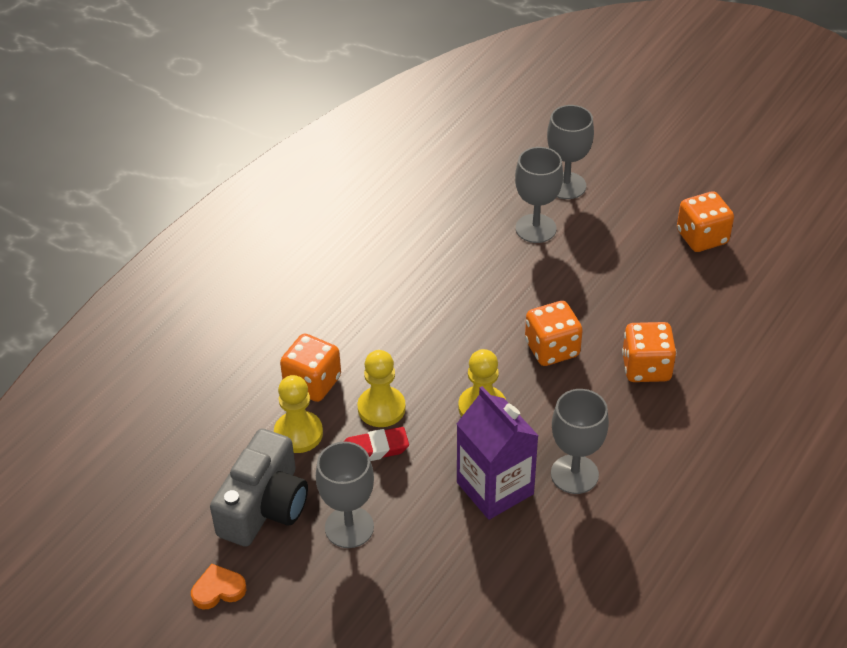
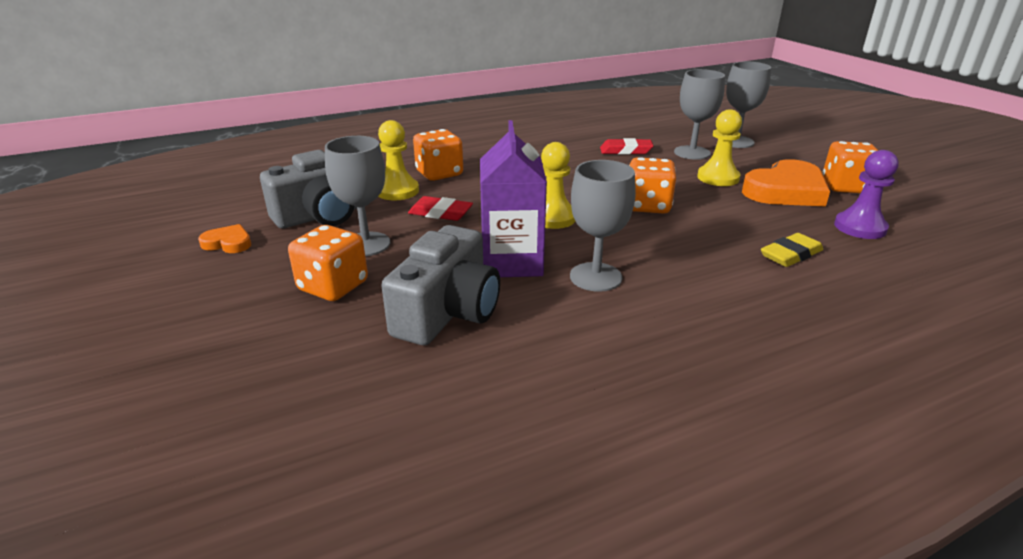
camera: 30 degrees right, 15 degrees down
yellow pawn [357,350,406,427] -> yellow pawn moved to [697,109,742,186]
orange dice [622,322,677,382] -> orange dice moved to [288,225,368,301]
none -> grey camera [381,225,500,345]
none -> red eraser [600,138,654,155]
none -> orange heart [742,159,830,207]
none -> yellow eraser [761,233,823,267]
none -> purple pawn [834,150,899,239]

